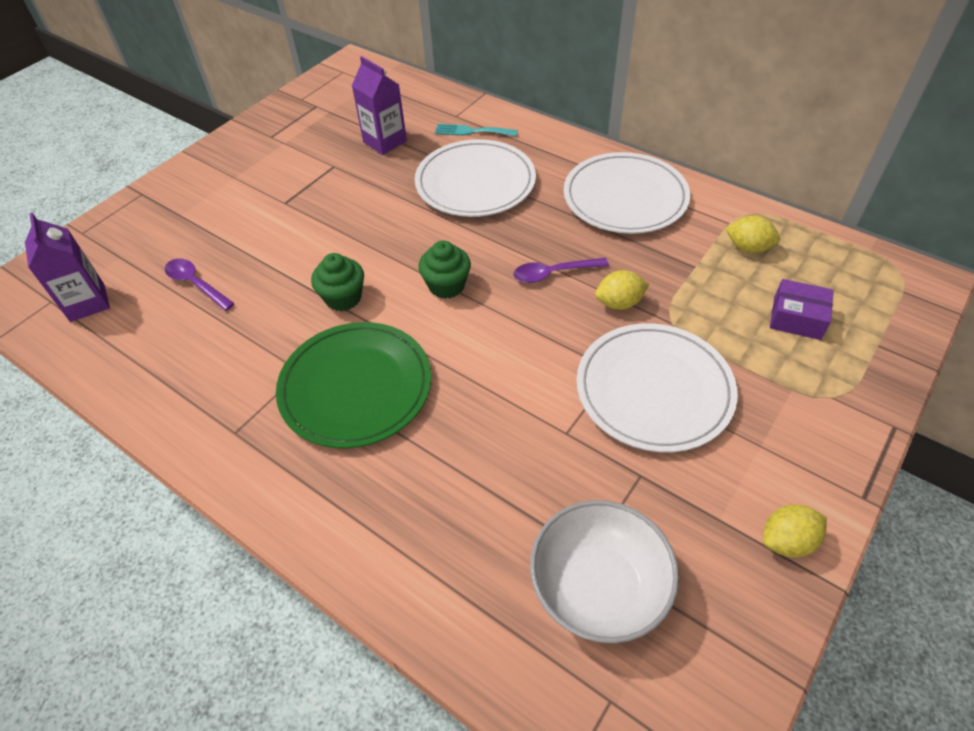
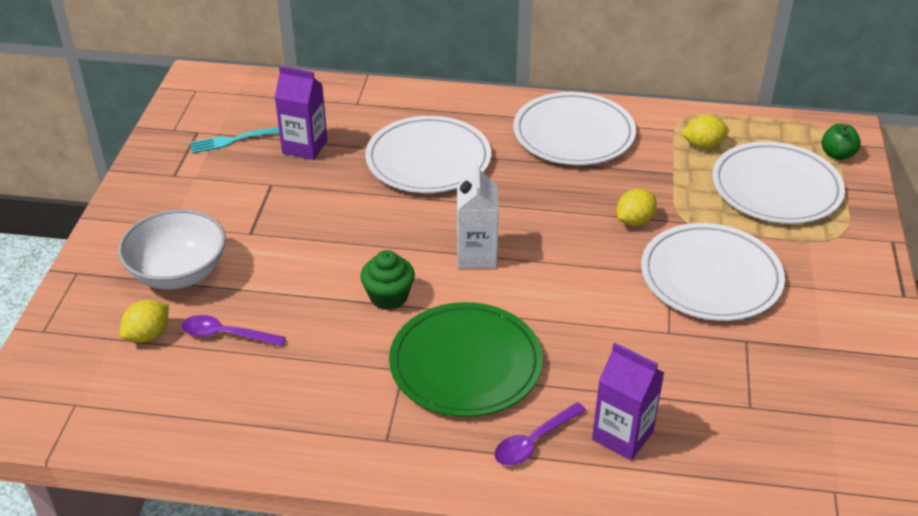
camera: 30 degrees left, 10 degrees down
purple carton [25,213,110,322] -> purple carton moved to [592,343,665,460]
green cupcake [418,241,471,299] -> white carton [457,162,499,268]
turquoise fork [435,123,518,136] -> turquoise fork moved to [190,127,280,153]
purple spoon [514,258,609,283] -> purple spoon moved to [494,402,586,466]
white bowl [530,500,679,644] -> white bowl moved to [118,209,226,290]
yellow lemon [763,504,827,558] -> yellow lemon moved to [120,300,169,343]
purple box [770,279,834,340] -> white plate [712,142,845,224]
none -> green apple [822,124,861,160]

